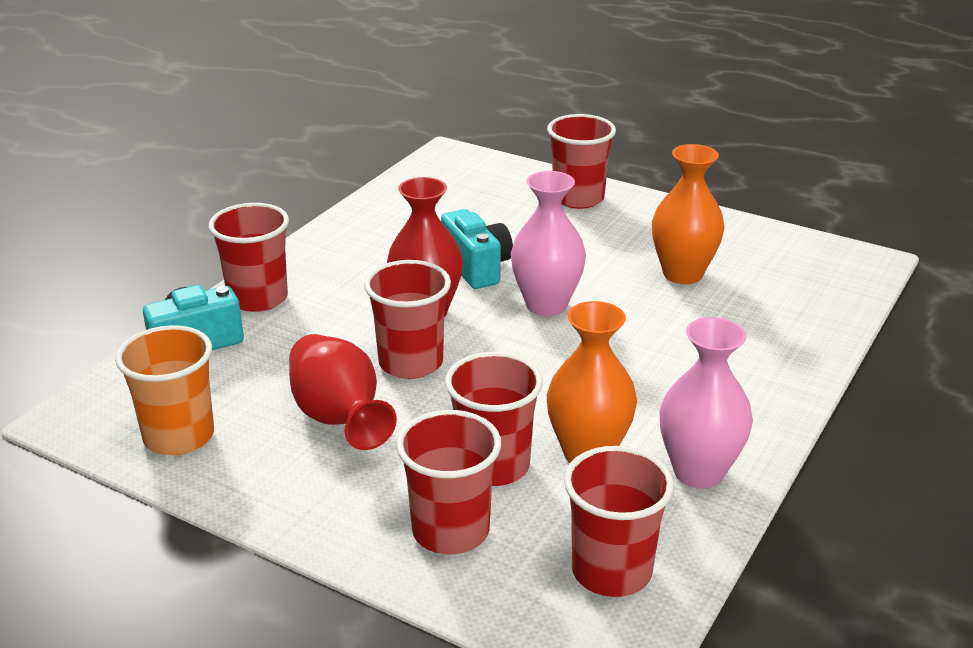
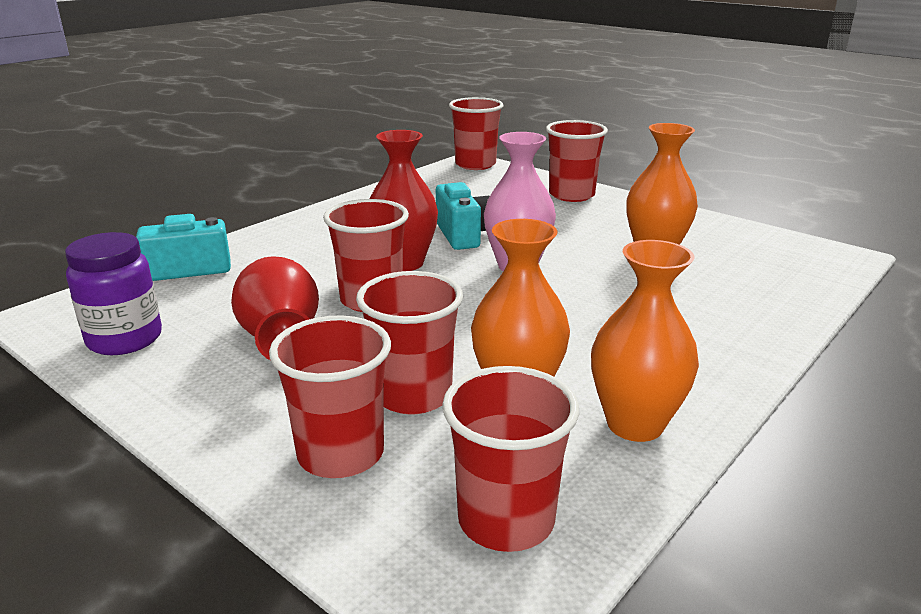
camera: 10 degrees right, 5 degrees down
orange cup [115,325,214,455] -> purple jar [65,232,162,355]
red cup [209,203,289,312] -> red cup moved to [449,97,504,170]
pink vase [660,317,753,489] -> orange vase [591,240,699,442]

